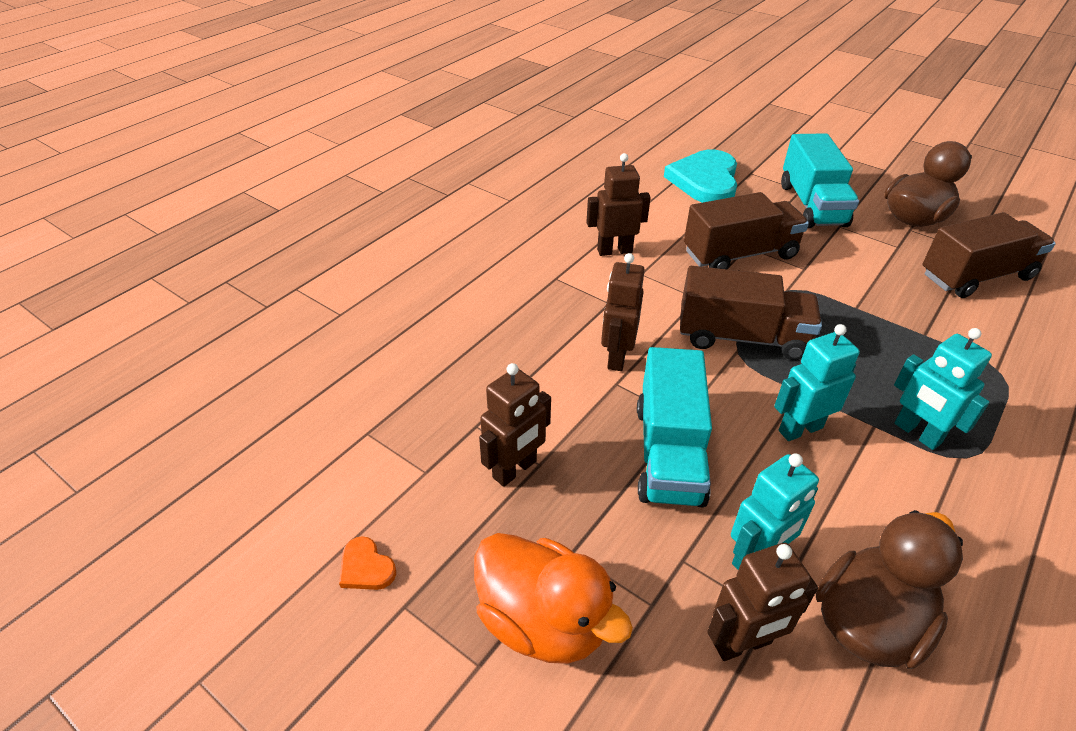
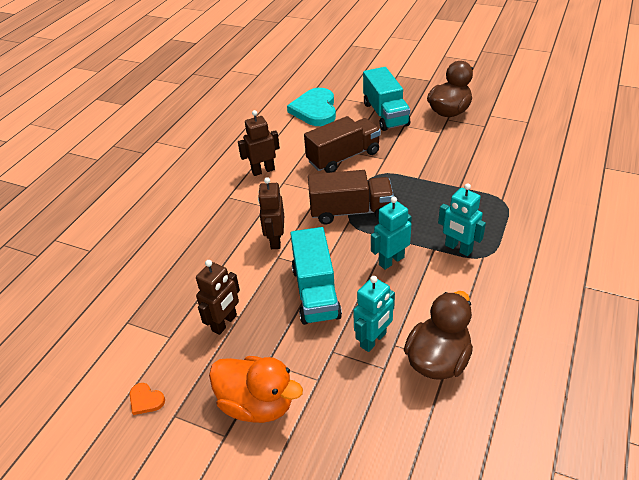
camera: 10 degrees left, 0 degrees up
brown robot [707,543,818,661] -> none
brown truck [922,212,1056,298] -> none

